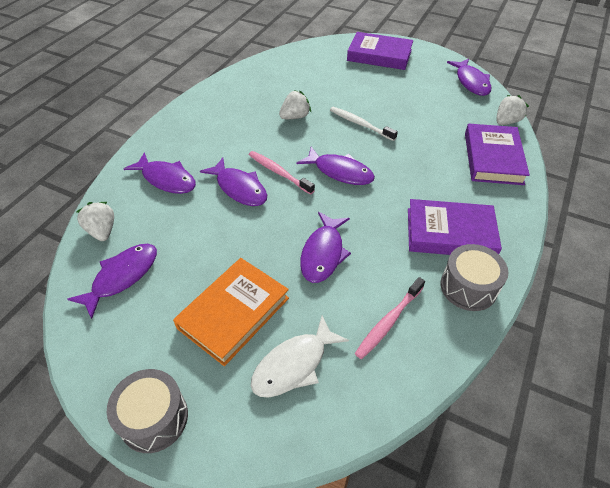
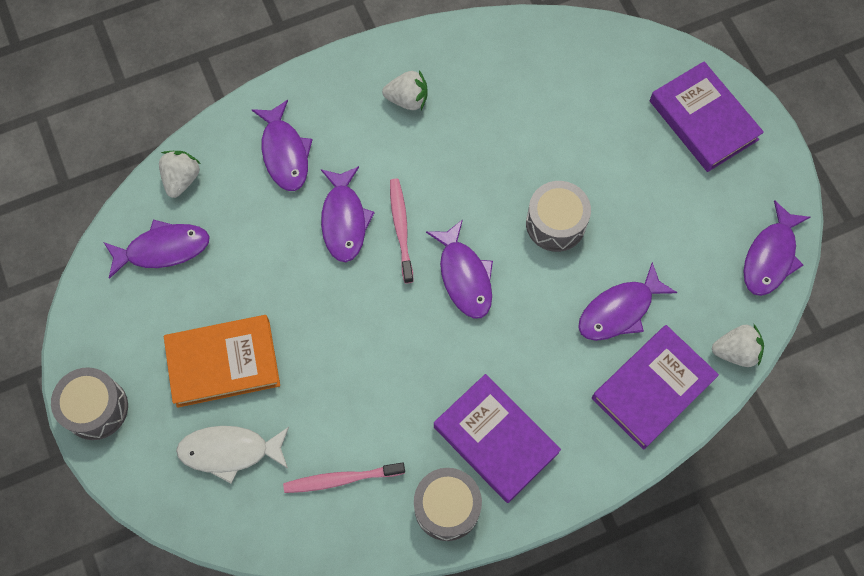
camera: 40 degrees right, 20 degrees up
white strawberry [279,90,311,119] -> white strawberry moved to [382,70,428,110]
purple fish [300,212,351,283] -> purple fish moved to [578,262,677,341]
white toothbrush [330,107,398,141] -> grey drum [526,181,591,252]

